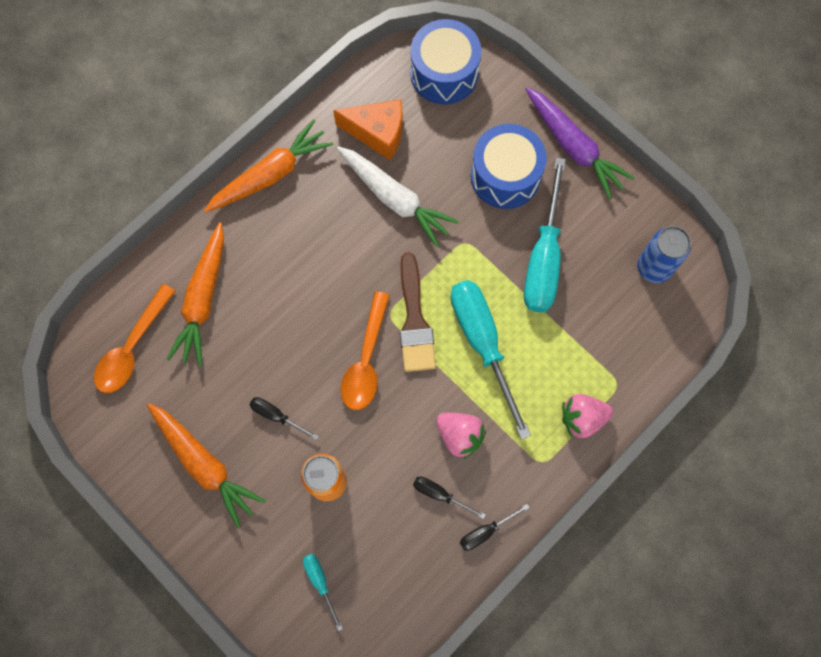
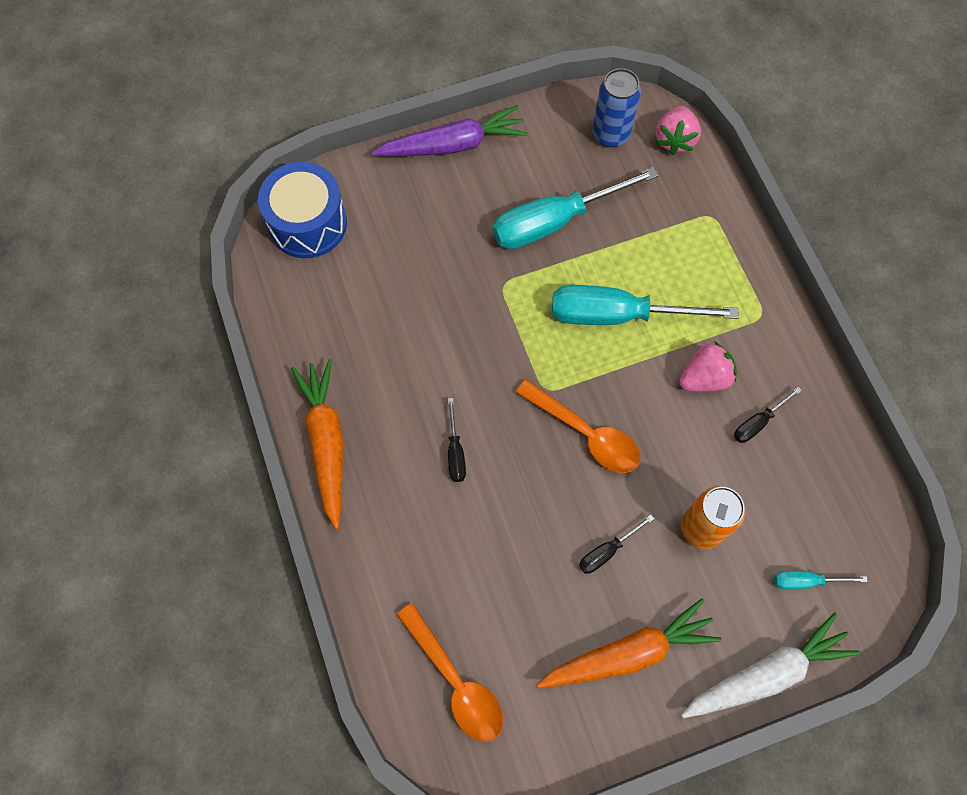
camera: 65 degrees left, 5 degrees down
orange carrot [166,222,224,366] -> none
orange cheese [333,99,403,160] -> none
white carrot [337,146,459,247] -> white carrot moved to [681,612,860,718]
brown brush [400,252,436,372] -> none
black screwdriver [460,504,530,551] -> black screwdriver moved to [448,398,466,482]
blue drum [471,124,547,209] -> none
turquoise screwdriver [524,157,566,312] -> turquoise screwdriver turned 120 degrees clockwise [493,167,659,249]
pink strawberry [562,394,613,438] -> pink strawberry moved to [656,106,701,155]

